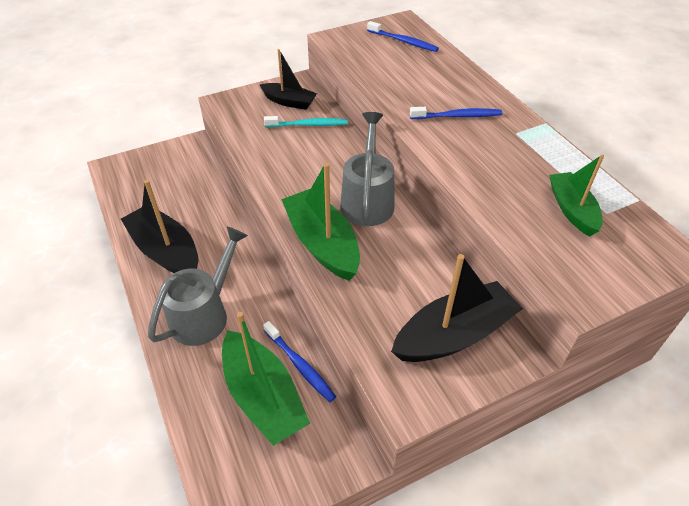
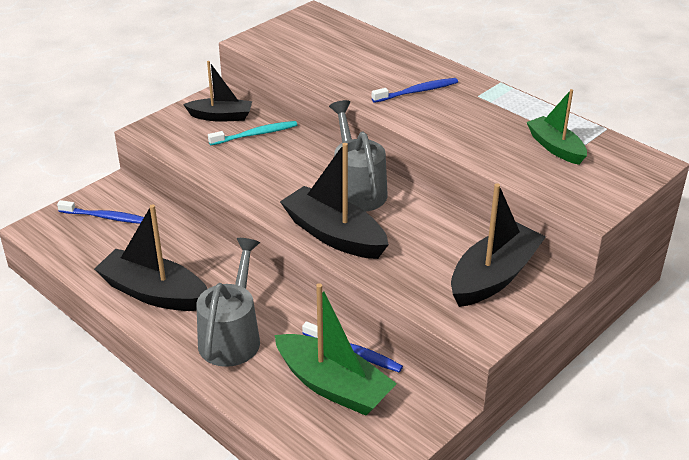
camera: 20 degrees left, 10 degrees down
green boat [281,163,360,281] -> black boat [280,143,389,259]
blue toothbrush [367,21,439,52] -> blue toothbrush moved to [57,200,144,224]

